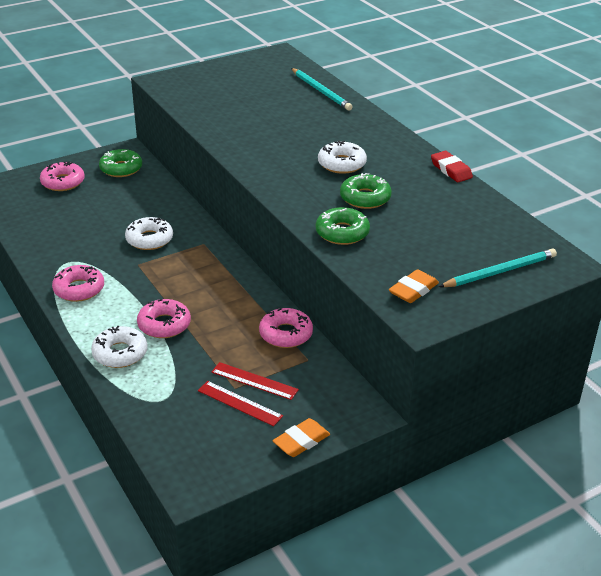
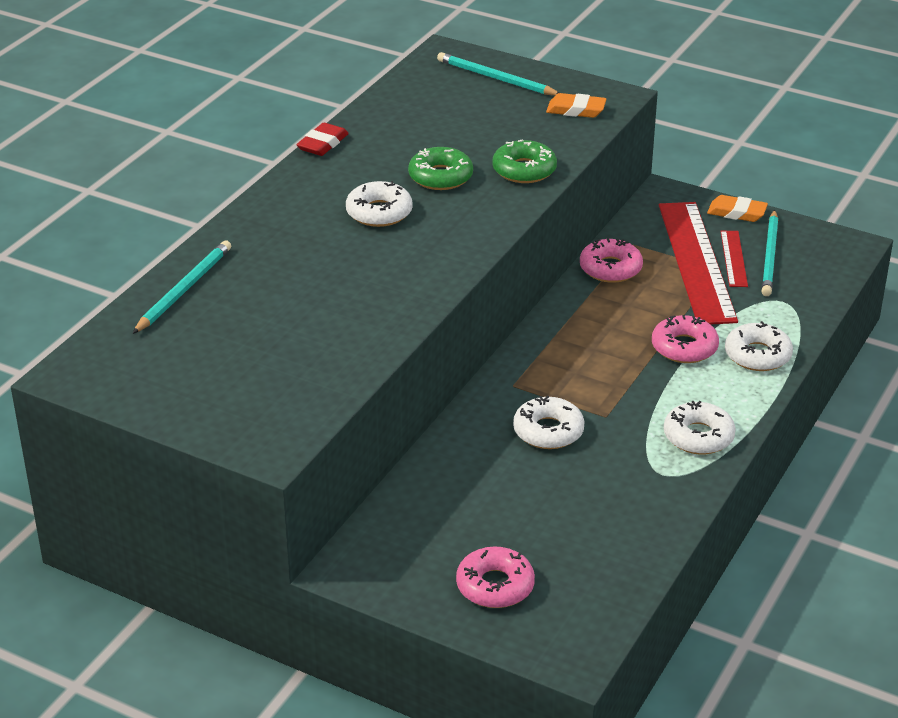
camera: 120 degrees left, 0 degrees up
pink donut [52,265,104,302] -> white donut [664,401,736,455]
green donut [99,149,142,177] -> none
red ruler [211,362,299,400] -> red ruler [659,202,738,325], size x2.15
none -> turquoise pencil [762,210,778,296]

